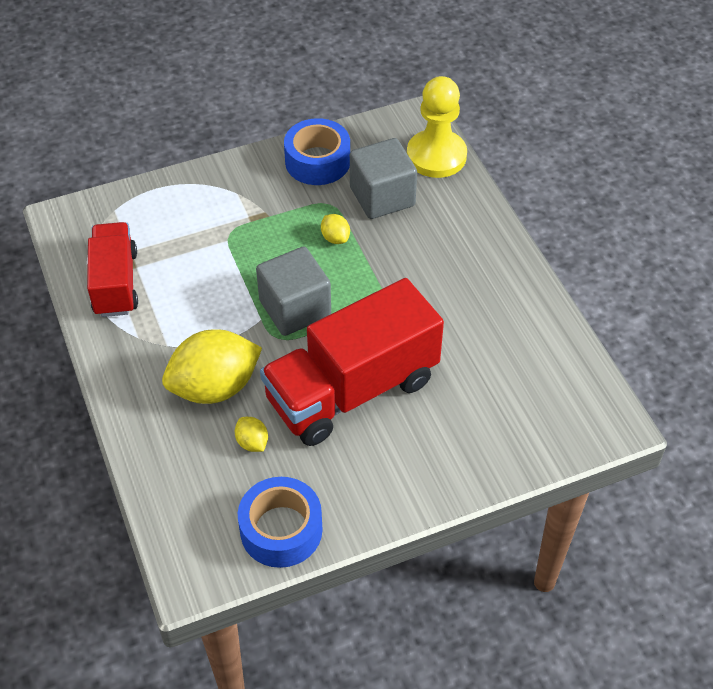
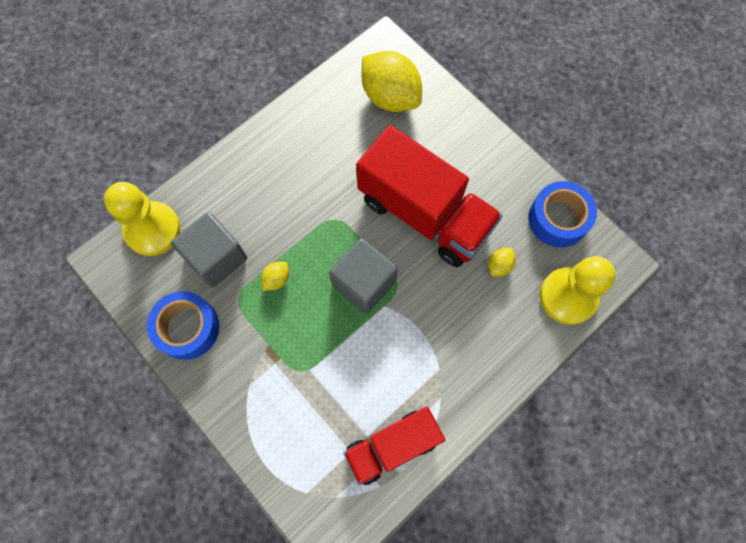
camera: 110 degrees left, 20 degrees up
yellow lemon [162,329,262,404] -> yellow lemon moved to [361,51,422,112]
none -> yellow pawn [540,256,616,325]

